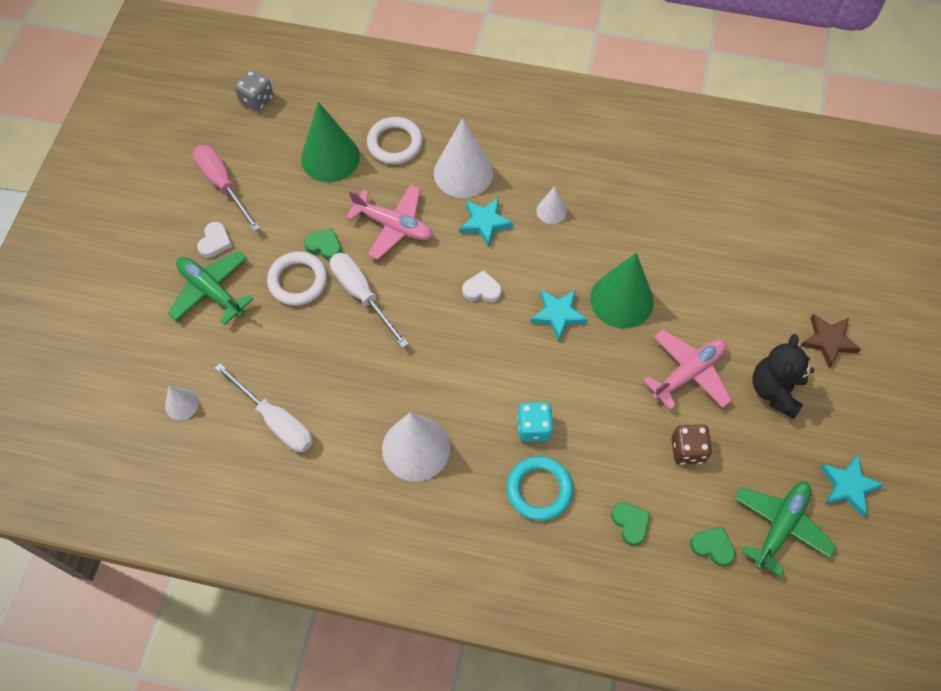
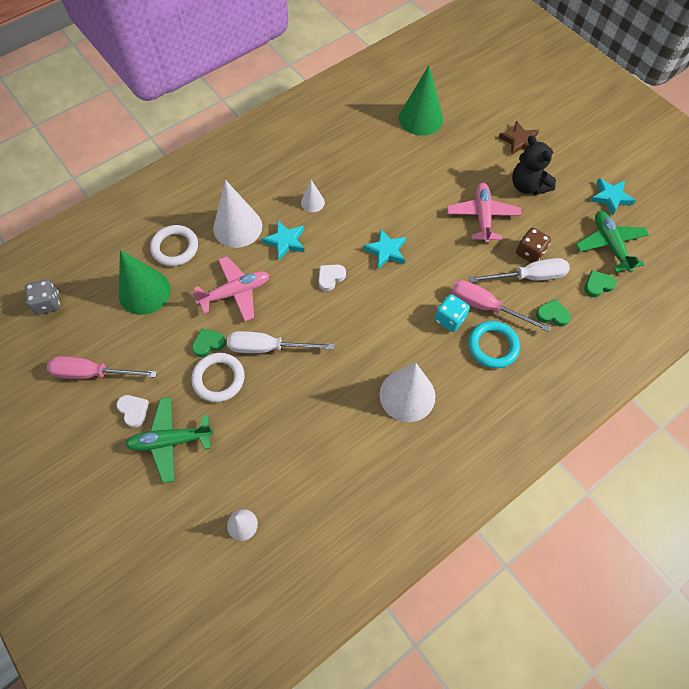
camera: 50 degrees left, 0 degrees up
white screwdriver [214,363,313,452] -> white screwdriver moved to [469,258,570,283]
green cone [590,253,654,328] -> green cone moved to [399,65,443,136]
none -> pink screwdriver [451,280,551,332]

